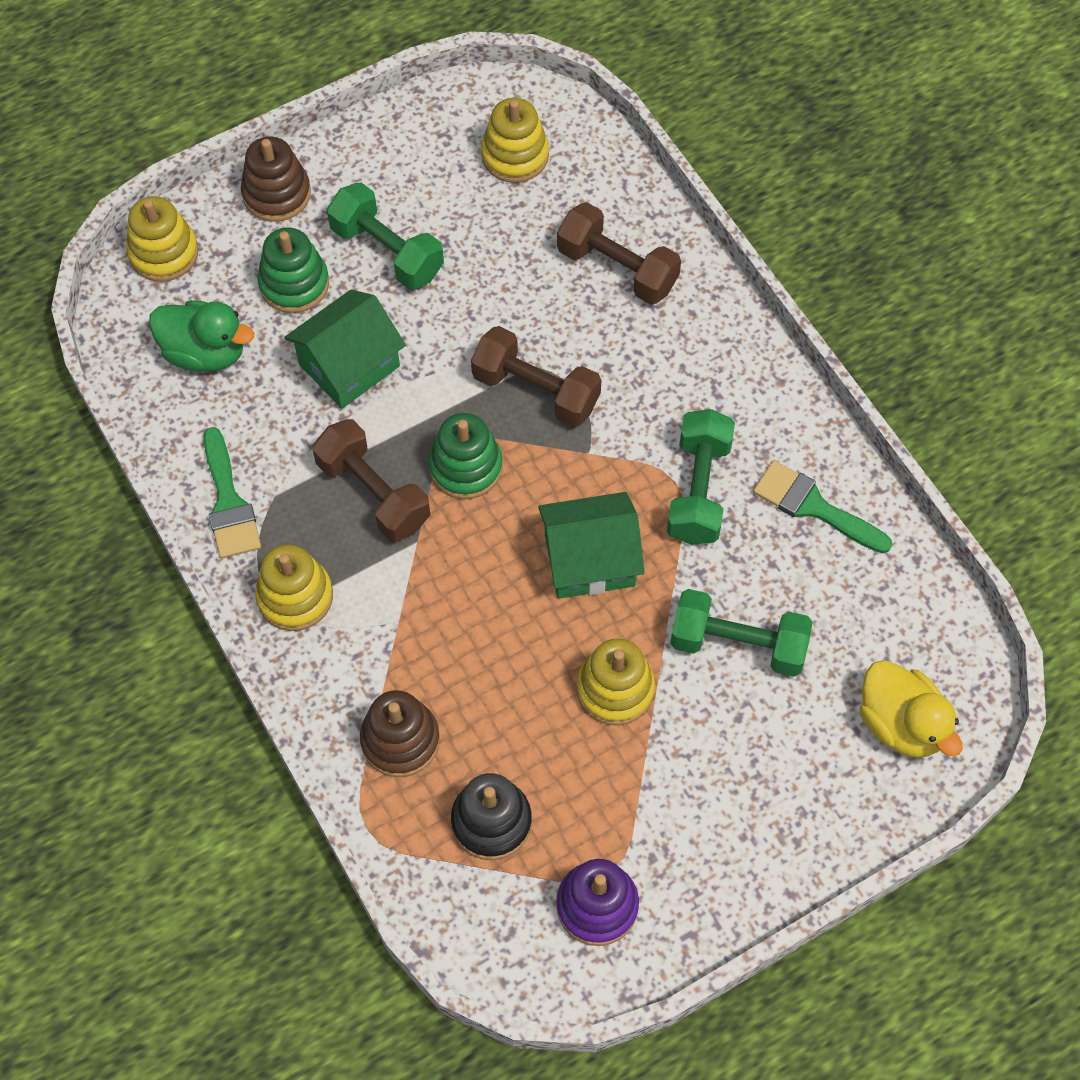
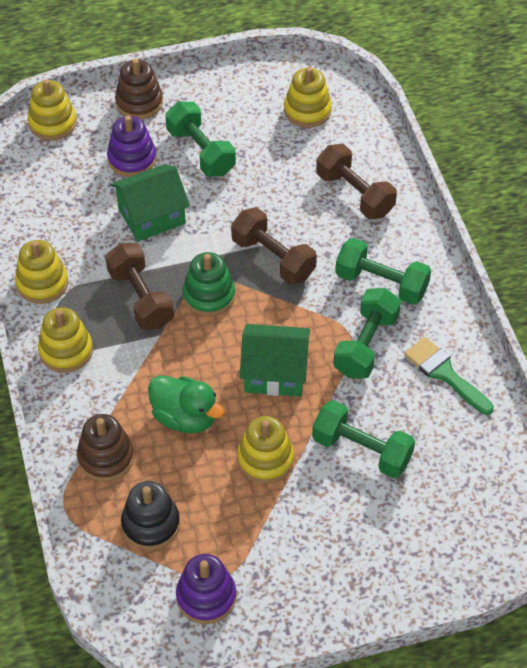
camera: 15 degrees right, 10 degrees down
green duck [149,300,254,371] -> green duck moved to [148,376,225,433]
green brush [203,427,261,558] -> yellow stacking toy [15,240,68,304]
green stacking toy [257,228,329,313] -> purple stacking toy [107,116,157,177]
yellow duck [860,660,963,757] -> none
none -> green dumbbell [335,238,431,305]

